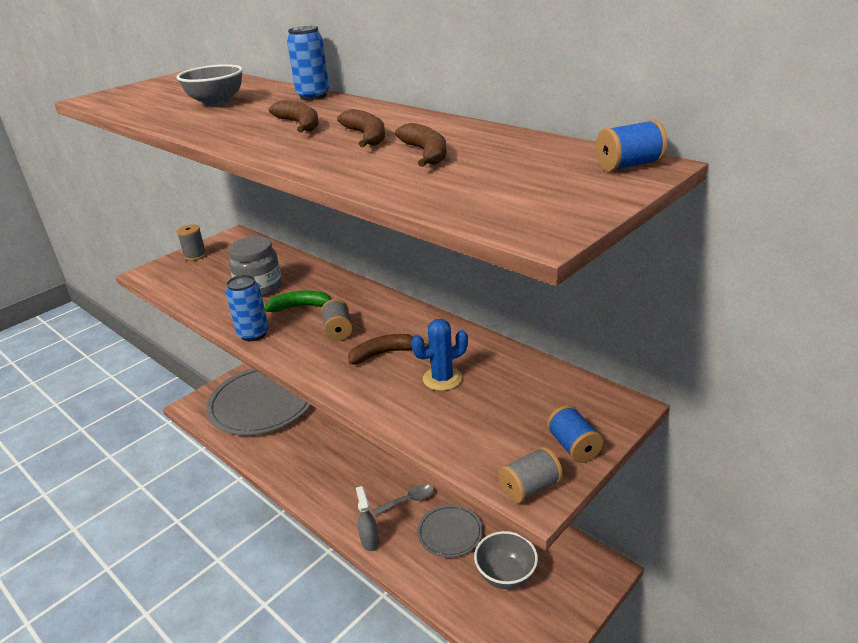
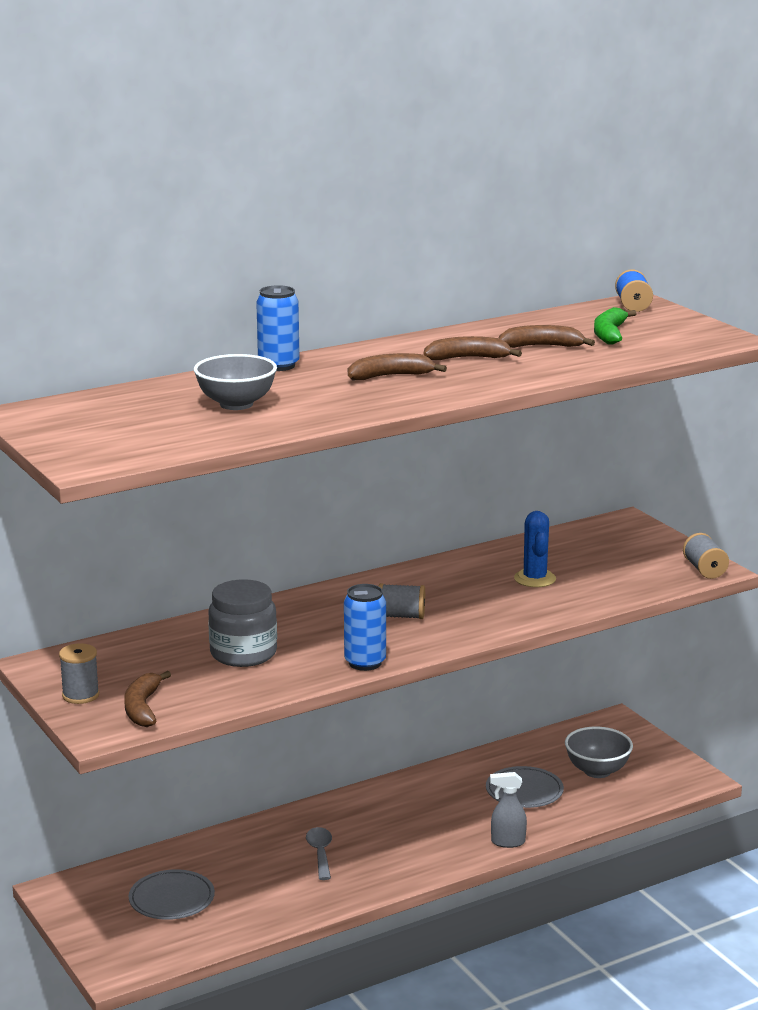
camera: 75 degrees left, 10 degrees down
grey plate [206,368,311,435] -> grey plate [129,869,215,920], size x0.47
green banana [265,290,331,312] -> green banana moved to [594,307,637,344]
brown banana [348,334,429,365] -> brown banana moved to [124,671,171,727]
grey spoon [373,484,434,516] -> grey spoon moved to [306,827,332,880]
blue spool [547,405,604,463] -> none

